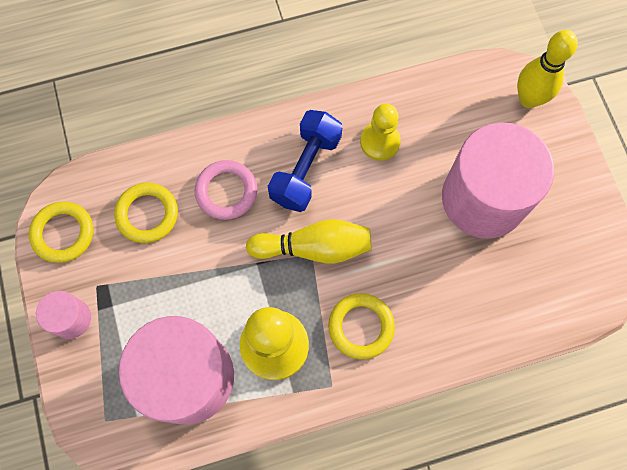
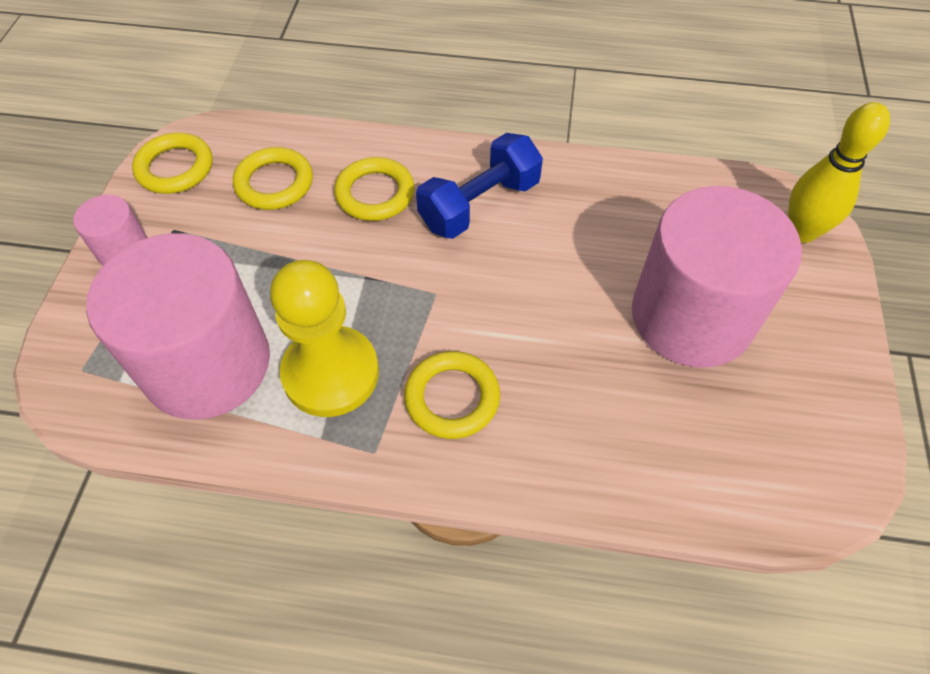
camera: 25 degrees right, 15 degrees down
pink ring [195,160,257,220] -> yellow ring [334,157,414,221]
yellow bowling pin [246,219,371,264] -> none
yellow pawn [360,104,401,161] -> none

